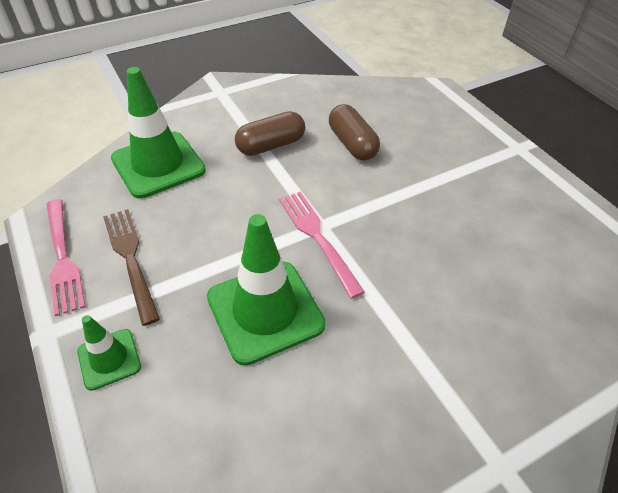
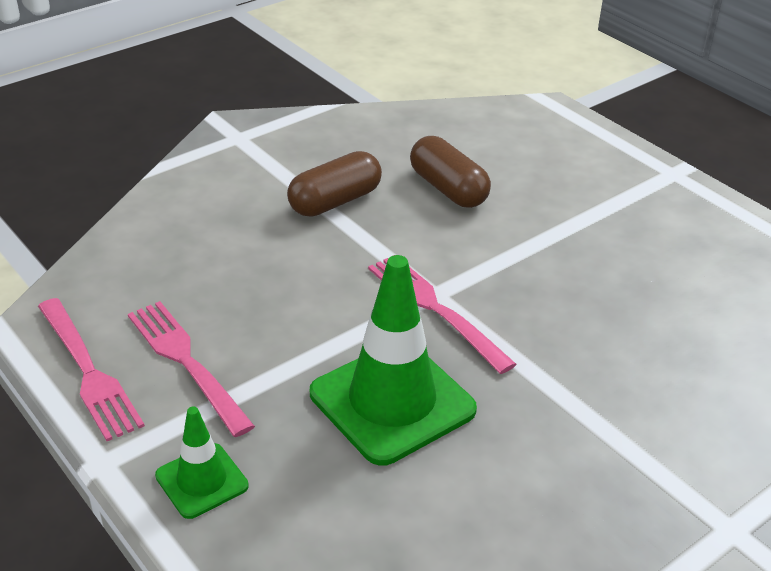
camera: 10 degrees left, 10 degrees down
brown fork [103,209,160,326] -> pink fork [128,301,255,437]
green traffic cone [111,67,206,199] -> none

